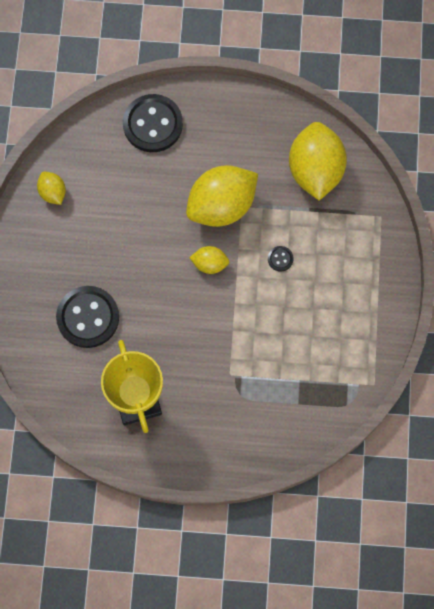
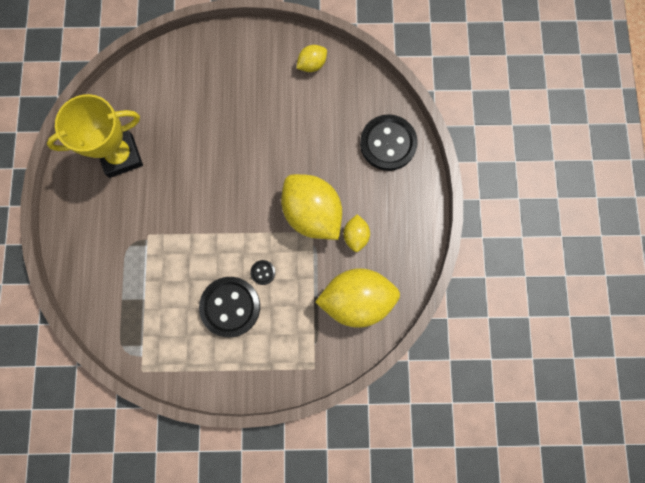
camera: 85 degrees right, 5 degrees up
black button [56,286,119,348] -> black button moved to [199,277,260,337]
yellow lemon [189,246,229,274] -> yellow lemon moved to [343,214,370,252]

